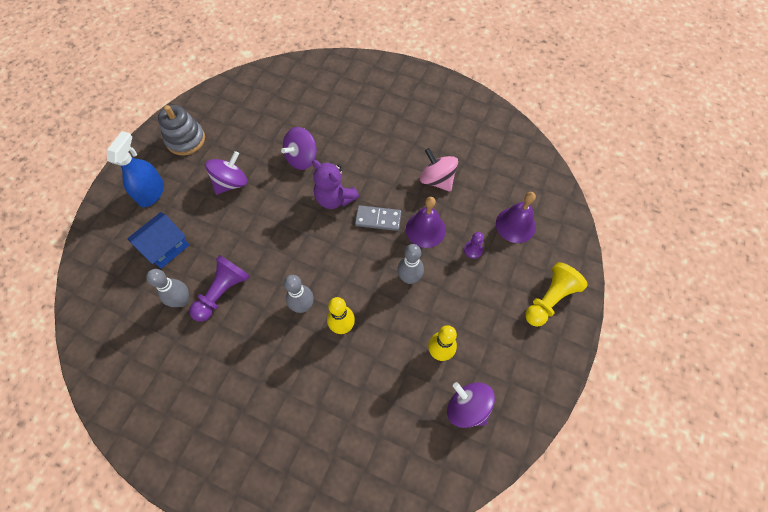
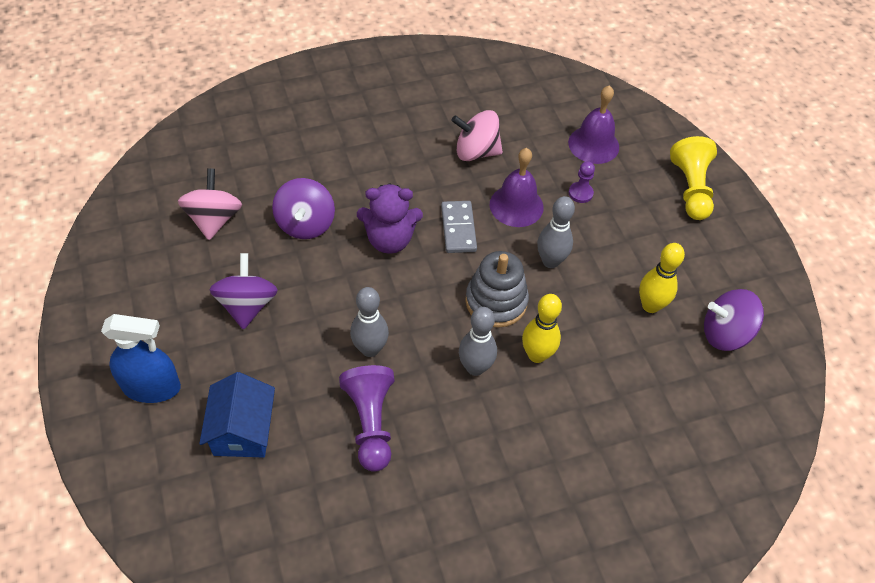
camera: 45 degrees left, 10 degrees down
blue spray bottle [107,131,164,207] -> blue spray bottle turned 120 degrees clockwise [101,314,181,403]
grey bowling pin [146,269,189,307] -> grey bowling pin moved to [350,287,389,357]
grey stacking toy [158,105,205,155] -> grey stacking toy moved to [465,251,529,328]
grey domino [355,205,401,231] -> grey domino turned 60 degrees counterclockwise [441,201,477,253]
none -> pink spinning top [178,168,242,240]

